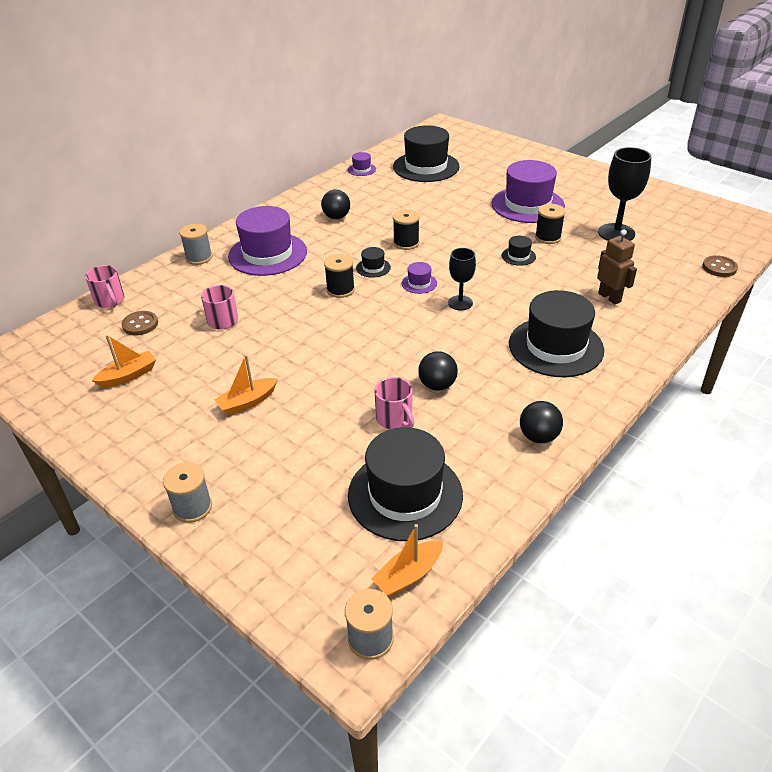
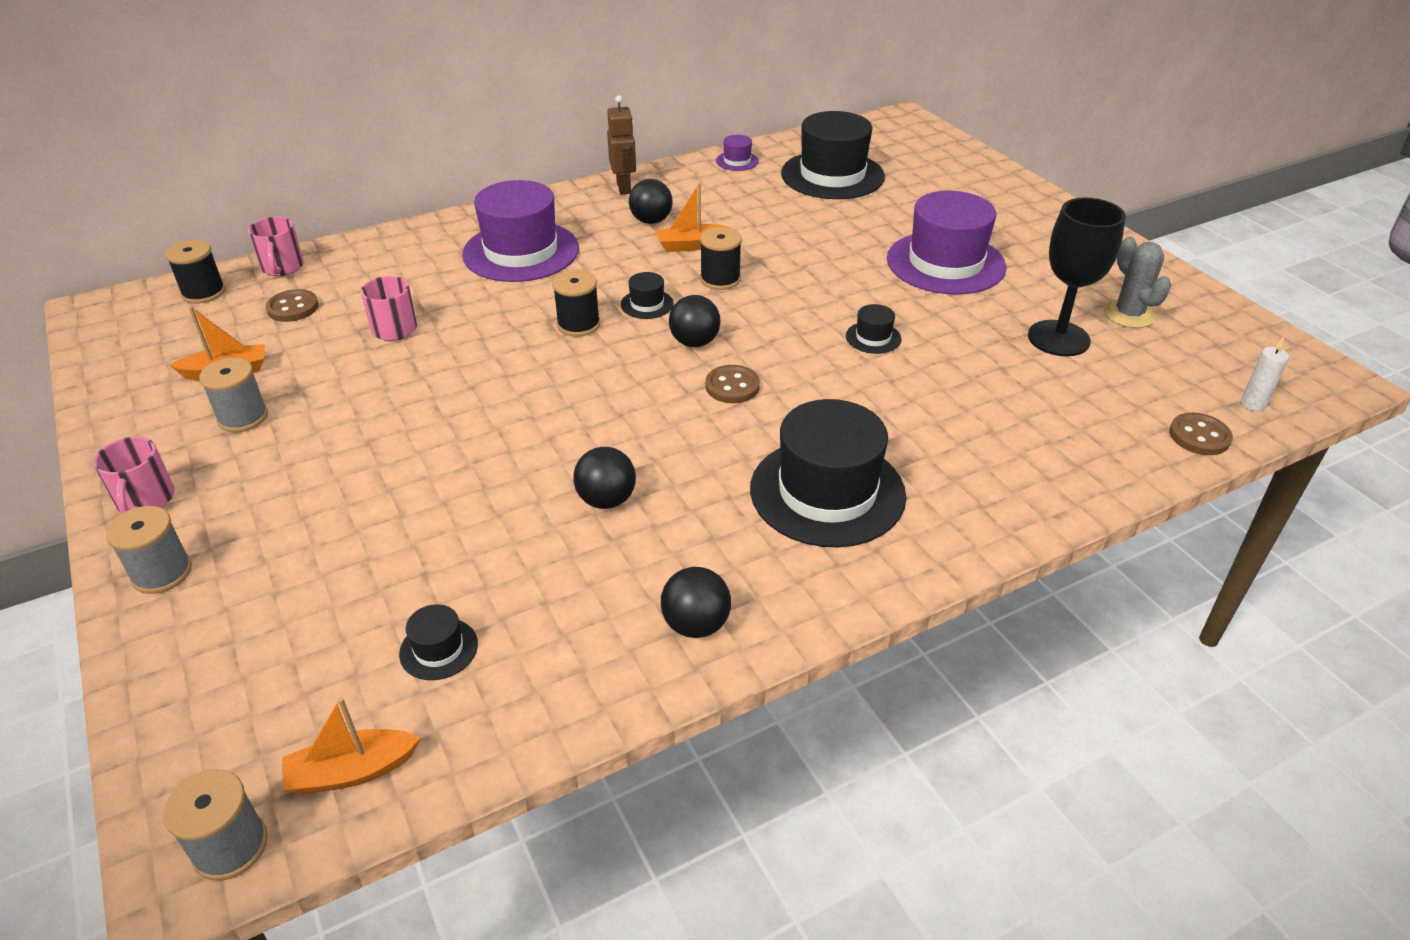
camera: 20 degrees right, 0 degrees up
grey spool [179,224,212,265] -> grey spool moved to [199,358,268,432]
orange boat [214,354,278,415] -> orange boat moved to [655,183,731,252]
black hat [348,427,463,541] -> black hat [399,604,478,680], size x0.43
pink mug [375,377,414,429] -> pink mug moved to [93,436,175,514]
purple hat [402,262,437,294] -> black ball [669,295,721,347]
black goblet [448,248,476,311] -> brown button [706,365,760,403]
black spool [535,204,565,244] -> black spool moved to [165,239,225,304]
brown robot [597,229,637,304] -> brown robot moved to [607,95,636,195]
none -> grey cactus [1104,236,1171,328]
none -> white candle [1241,337,1289,411]

